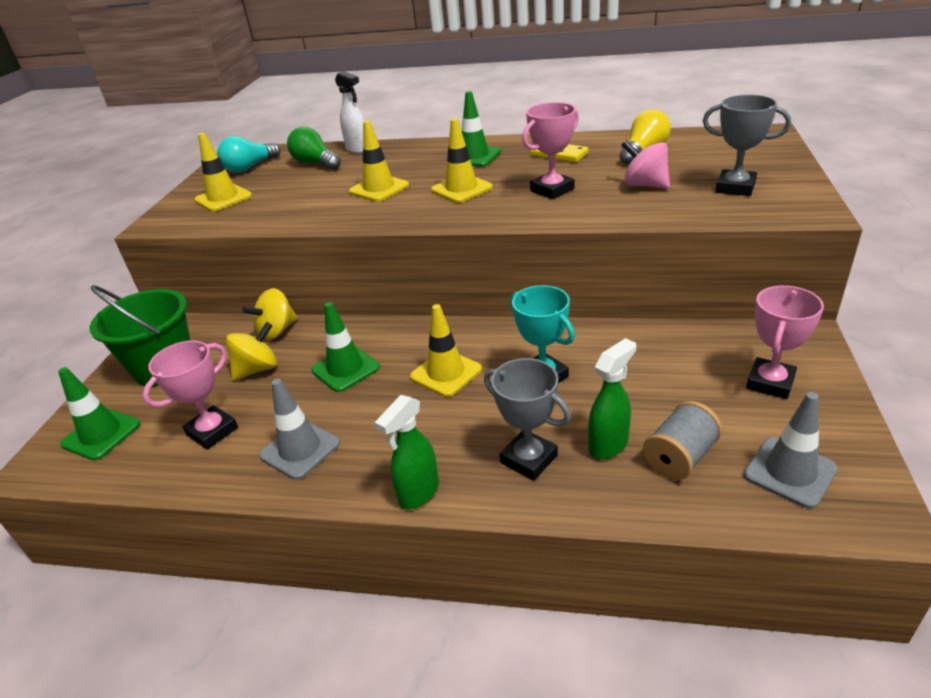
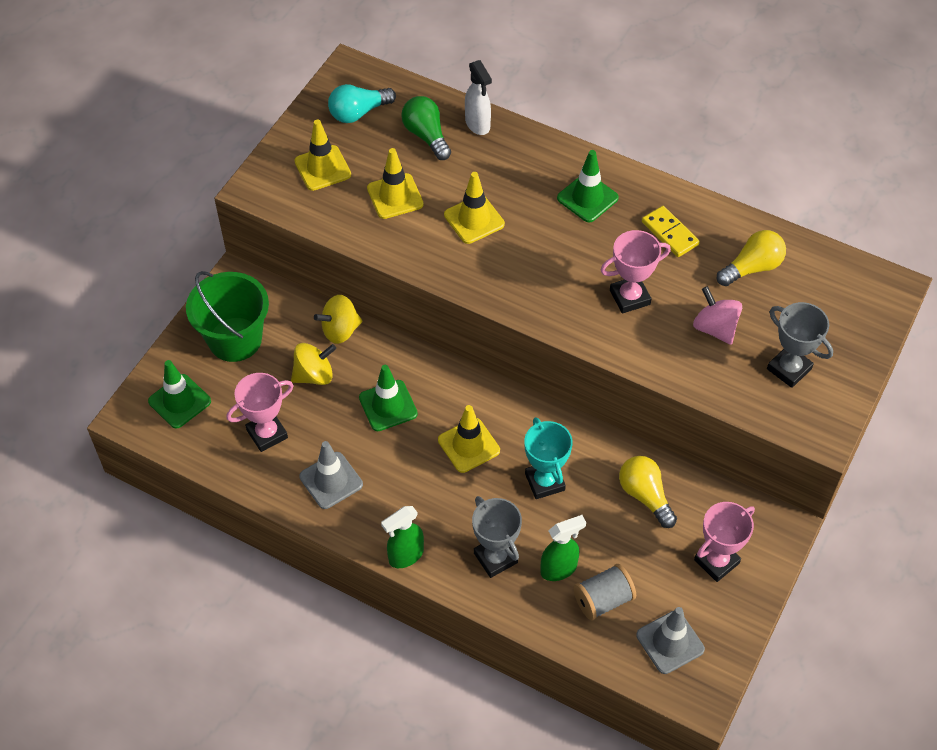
camera: 15 degrees right, 20 degrees up
yellow traffic cone [431,118,493,203] -> yellow traffic cone moved to [367,148,424,219]
none -> yellow light bulb [619,456,677,528]

